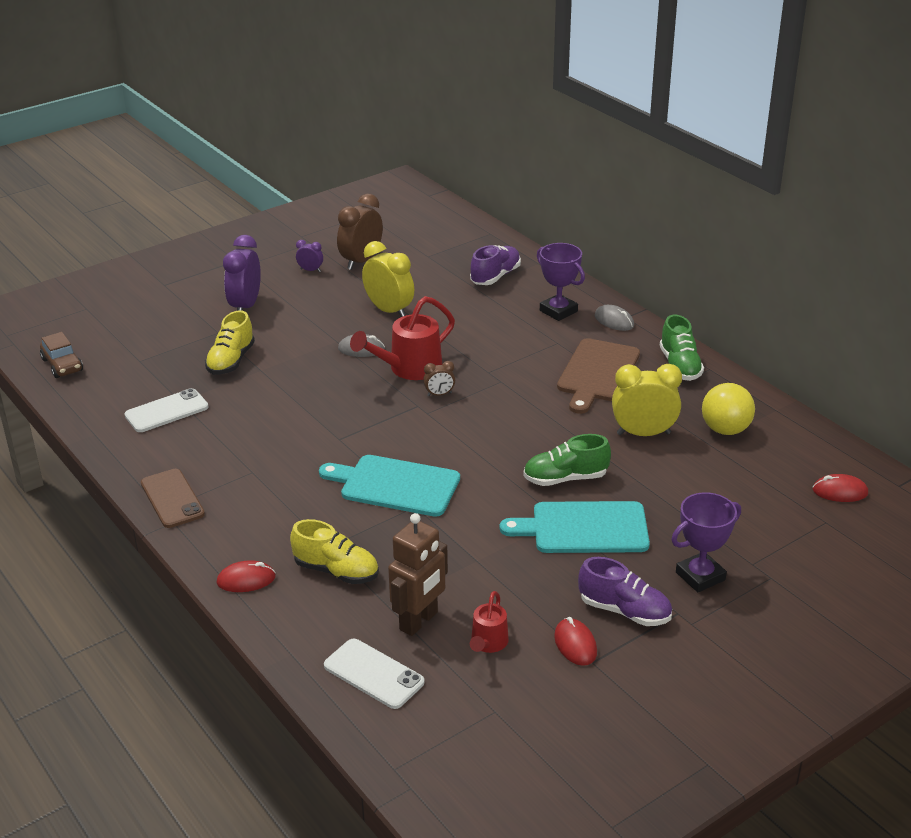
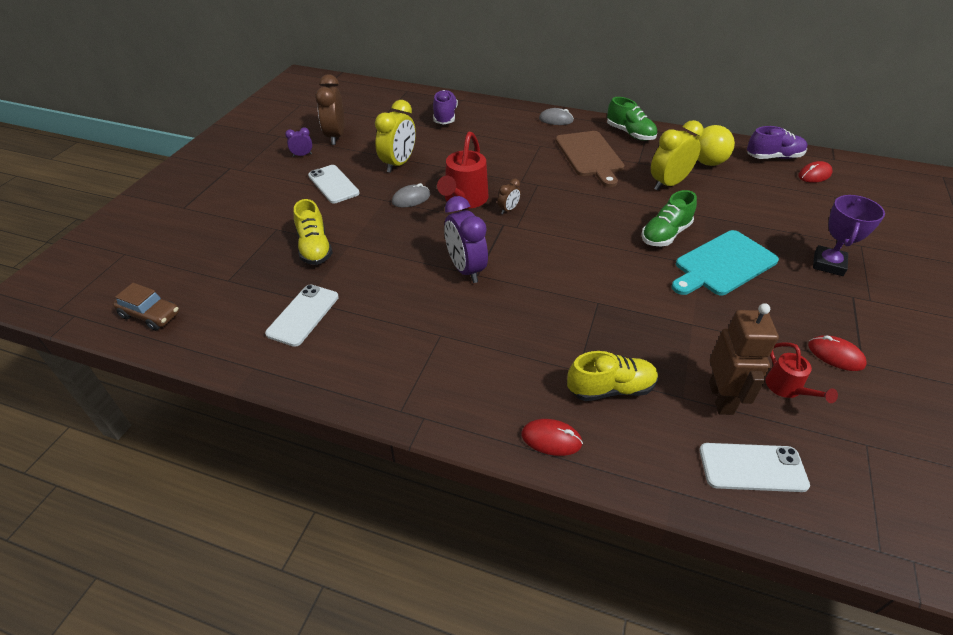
camera: 35 degrees left, 10 degrees up
brown phone [141,469,205,528] -> none
red mouse [216,560,276,592] -> red mouse turned 60 degrees clockwise [522,419,583,456]
purple clock [223,235,261,311] -> purple clock moved to [444,196,488,283]
turquoise cutting board [319,455,460,517] -> none
yellow clock [362,241,414,317] -> yellow clock turned 105 degrees clockwise [375,100,416,173]
purple trophy [537,243,585,321] -> none
purple shoe [578,557,672,626] -> purple shoe moved to [747,126,807,159]
none -> white phone [308,165,359,203]

